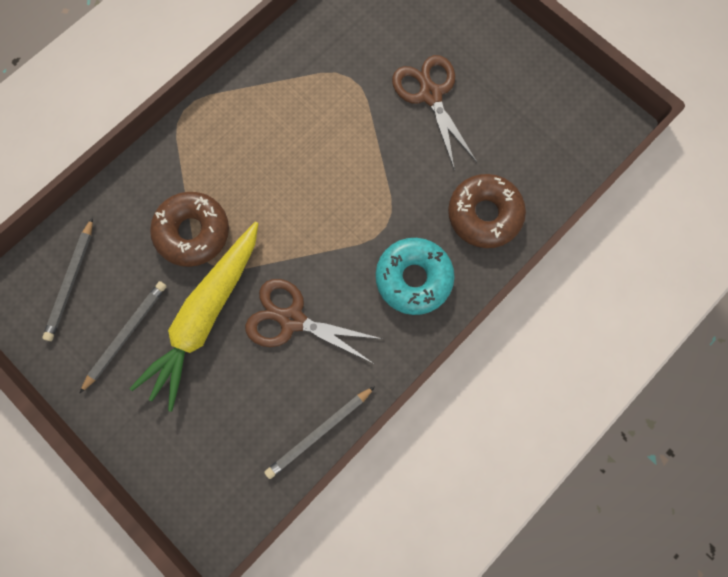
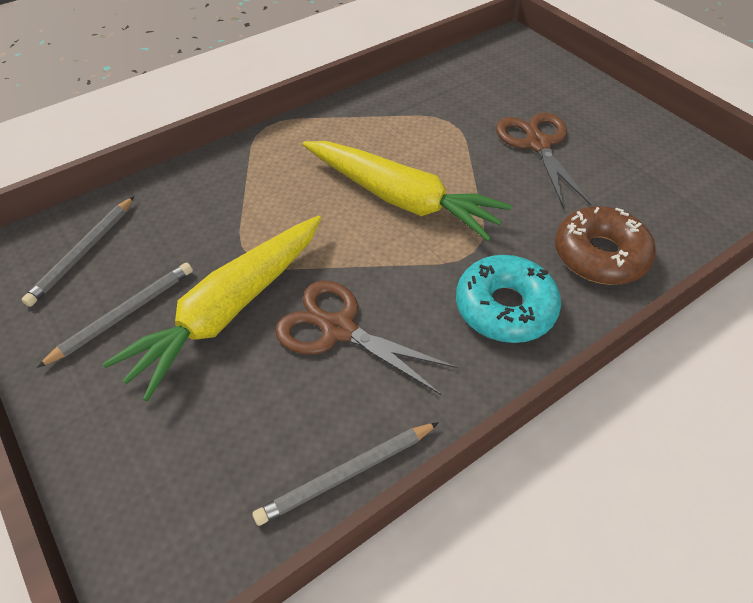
camera: 10 degrees right, 25 degrees down
brown donut [150,192,229,267] -> none
none -> yellow carrot [303,141,512,241]

